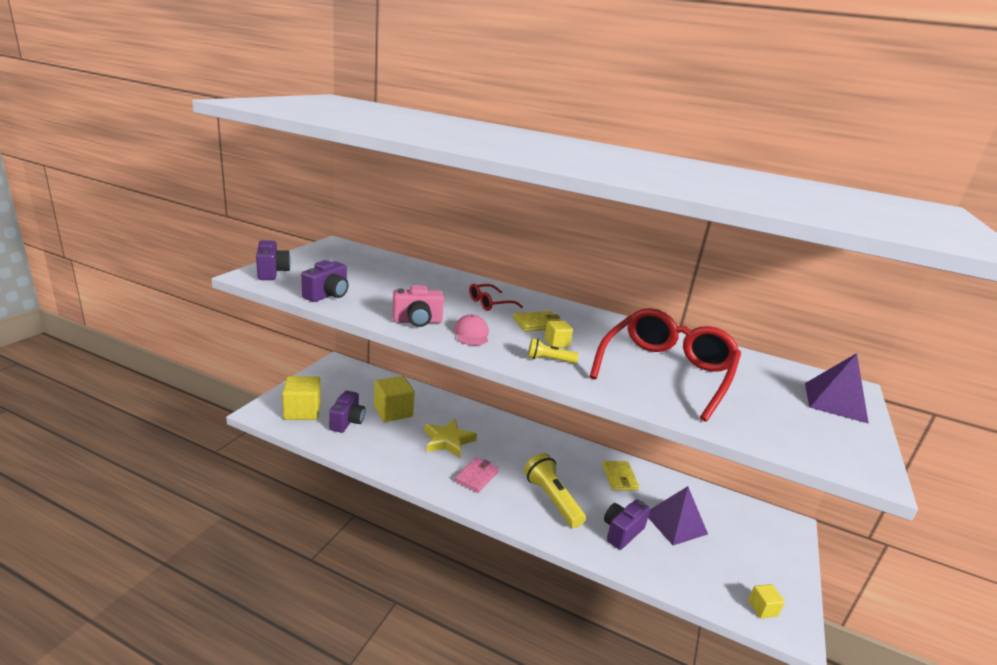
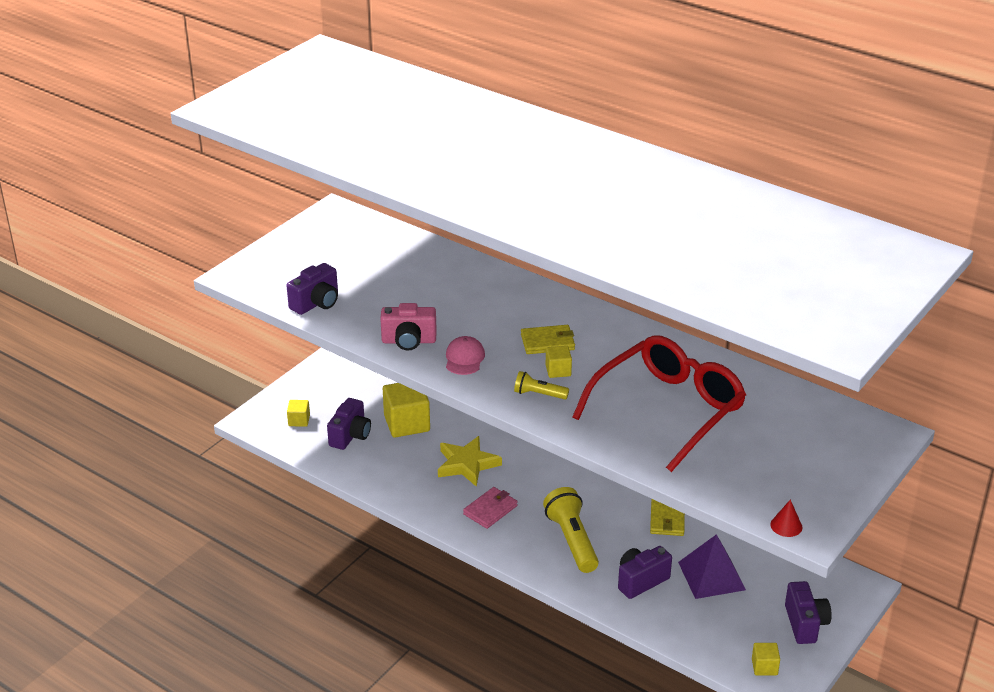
camera: 15 degrees right, 10 degrees up
purple camera [256,240,291,280] -> purple camera moved to [785,581,832,644]
yellow cube [282,376,321,420] -> yellow cube [287,400,310,427], size x0.50
red glasses [469,284,523,311] -> none
purple pyramid [805,353,869,424] -> none
none -> red cone [770,500,802,537]

